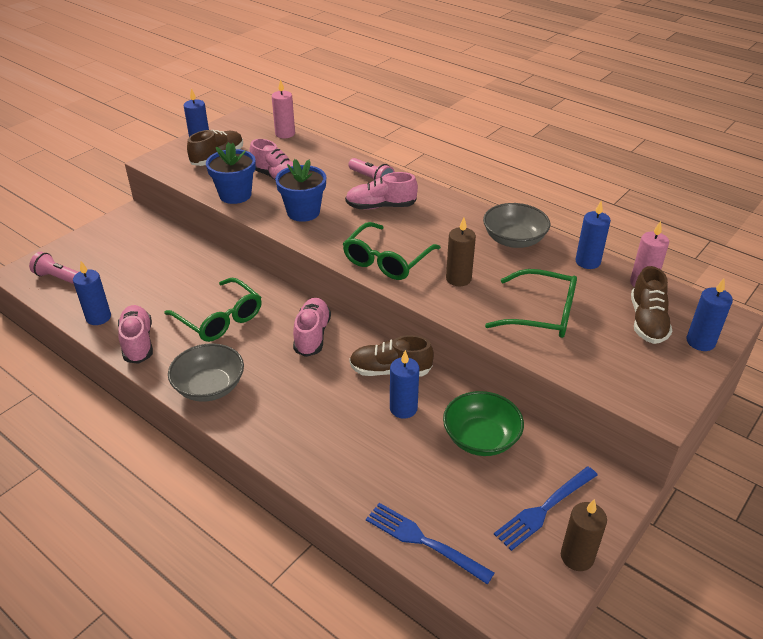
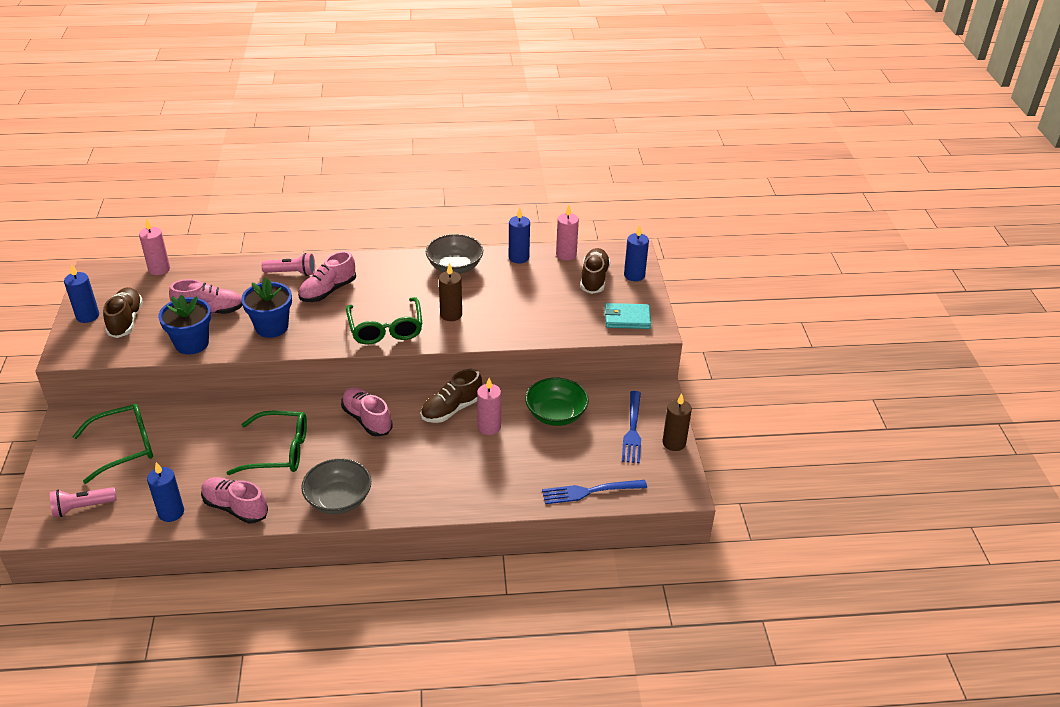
camera: 45 degrees left, 0 degrees up
blue candle [390,350,419,419] -> pink candle [477,378,501,435]
green glasses [485,269,577,338] -> green glasses moved to [72,404,153,484]
brown shoe [631,266,672,344] -> brown shoe turned 135 degrees counterclockwise [580,248,610,294]
none -> turquoise wallet [604,303,651,329]

